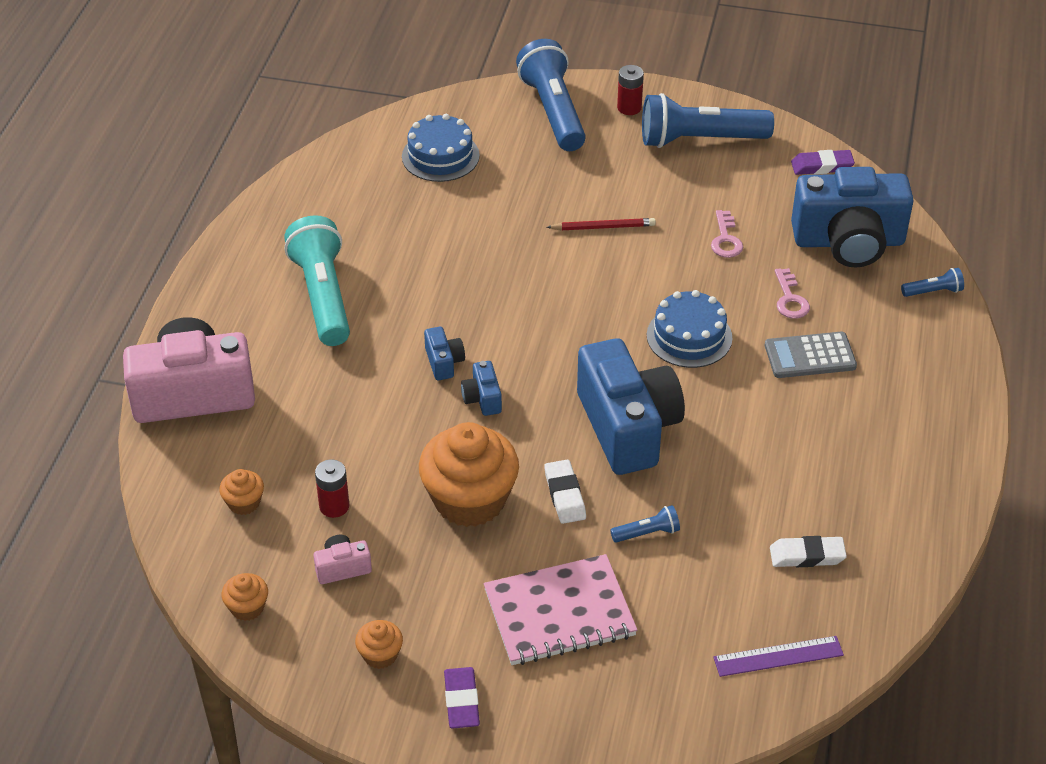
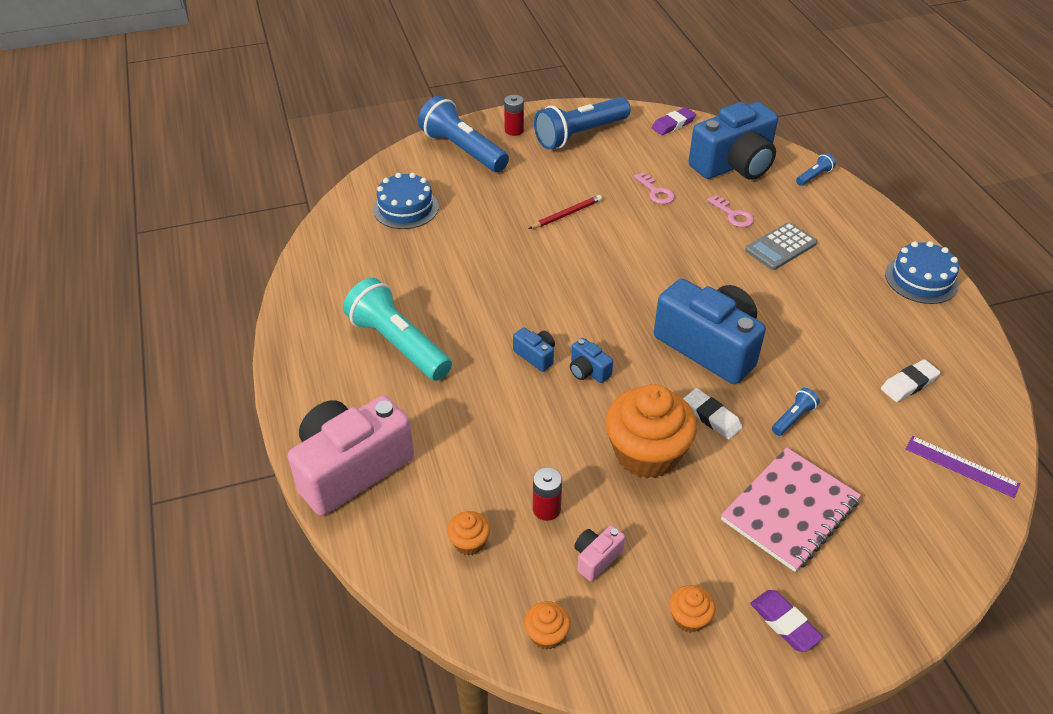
camera: 30 degrees left, 0 degrees up
blue cake [647,290,732,368] -> blue cake moved to [885,241,959,304]
purple ruler [713,636,844,677] -> purple ruler turned 75 degrees clockwise [906,436,1020,498]

